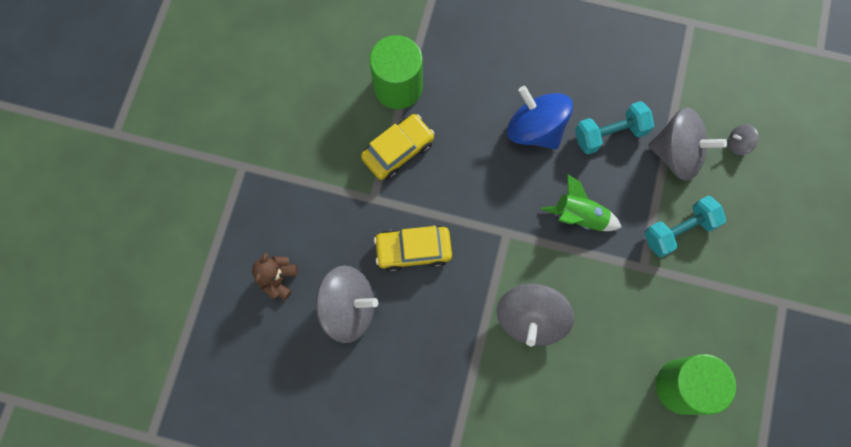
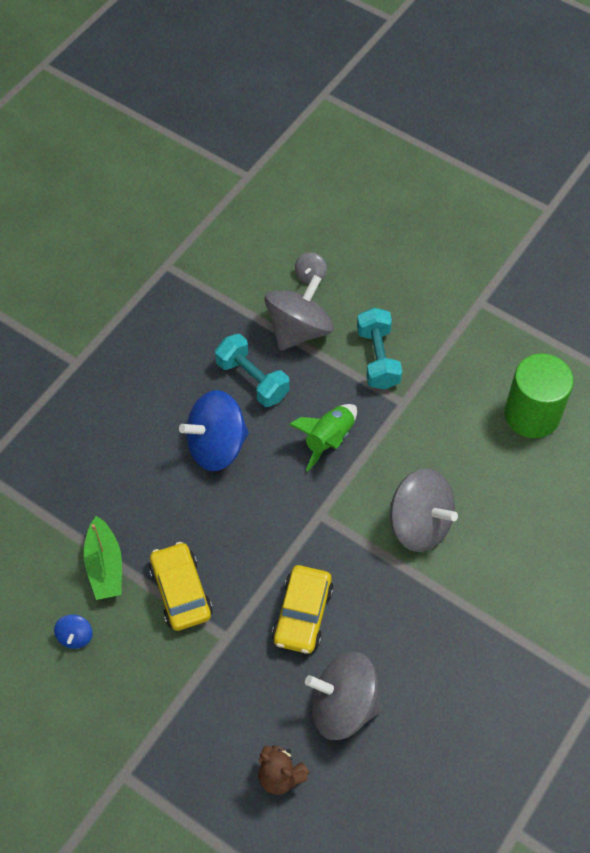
camera: 70 degrees left, 15 degrees down
grey spinning top [316,266,378,343] -> grey spinning top turned 105 degrees counterclockwise [305,652,382,740]
green cylinder [369,35,423,109] -> green boat [84,516,122,600]
turquoise dumbbell [575,101,654,154] -> turquoise dumbbell turned 45 degrees counterclockwise [215,334,290,407]
none -> blue spinning top [54,614,93,649]

